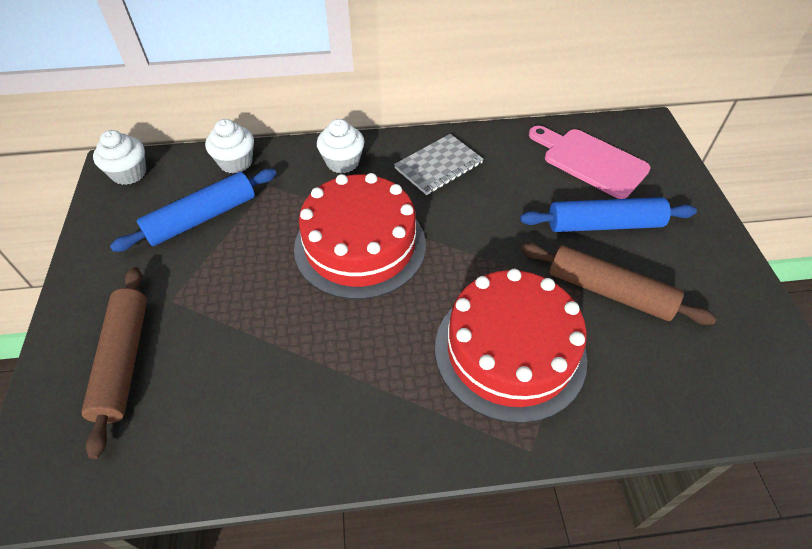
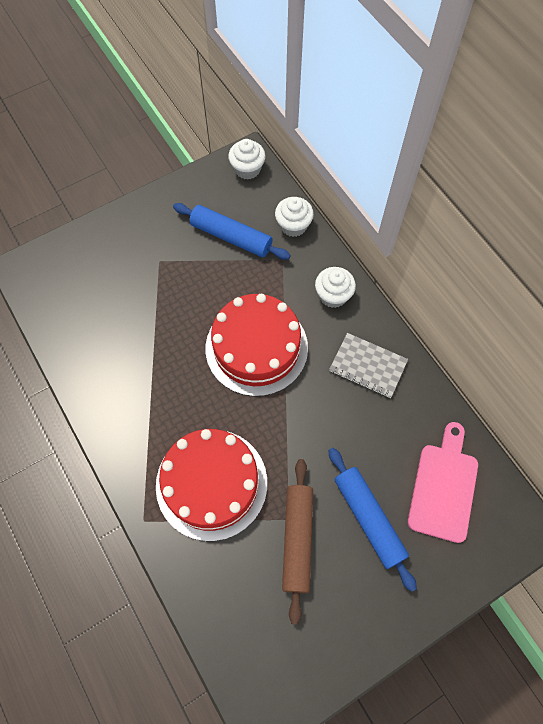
camera: 65 degrees right, 15 degrees up
brown rolling pin [81,267,147,459] -> none

